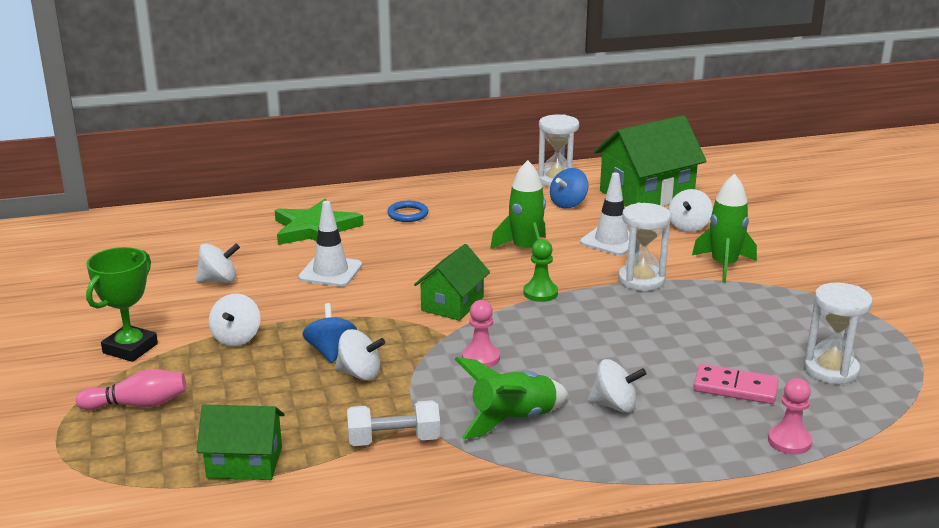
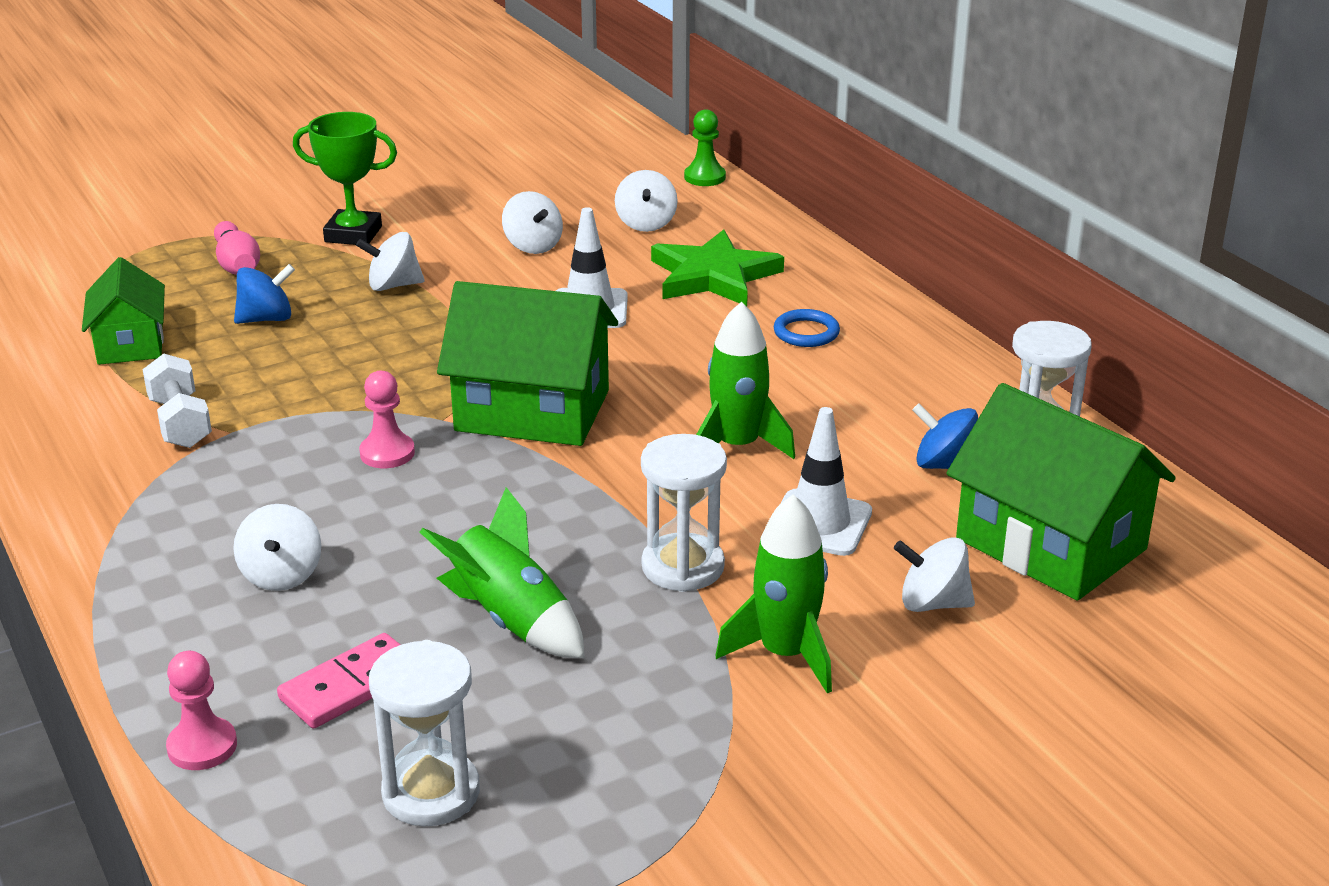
camera: 75 degrees right, 5 degrees up
blue spinning top [302,303,357,363] -> blue spinning top moved to [234,264,295,324]
white spinning top [335,329,385,381] -> white spinning top moved to [615,170,678,232]
green house [414,244,490,321] -> green house [437,281,618,446], size x1.67
green rocket [455,357,569,439] -> green rocket moved to [419,487,584,658]
green pawn [523,239,558,302] -> green pawn moved to [684,109,726,186]
pink domino [693,364,779,404] -> pink domino turned 45 degrees clockwise [277,633,401,729]

